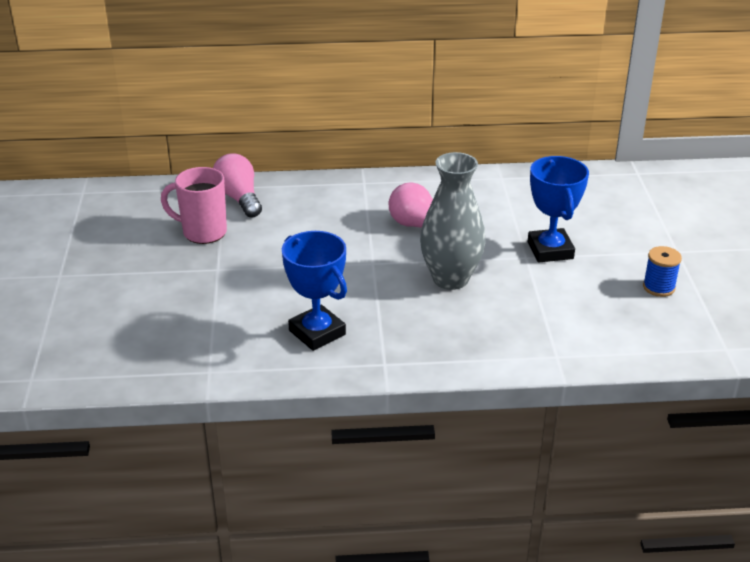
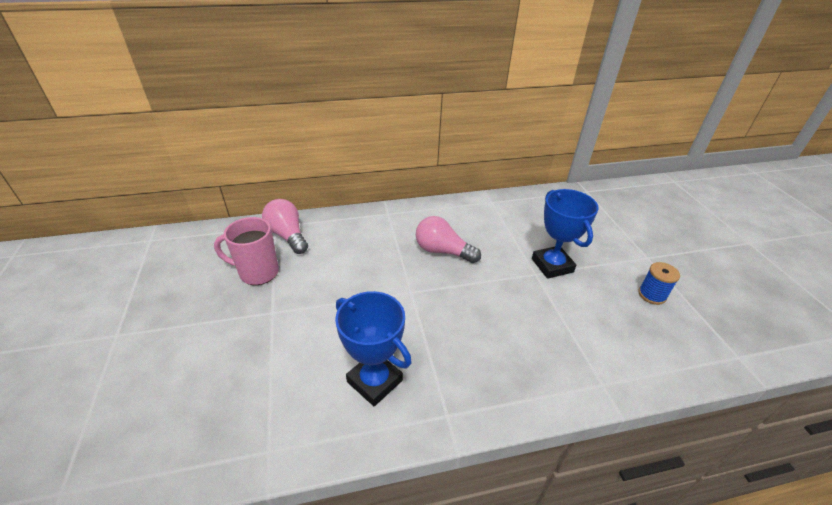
camera: 10 degrees left, 5 degrees up
grey vase [420,152,485,290] -> none

